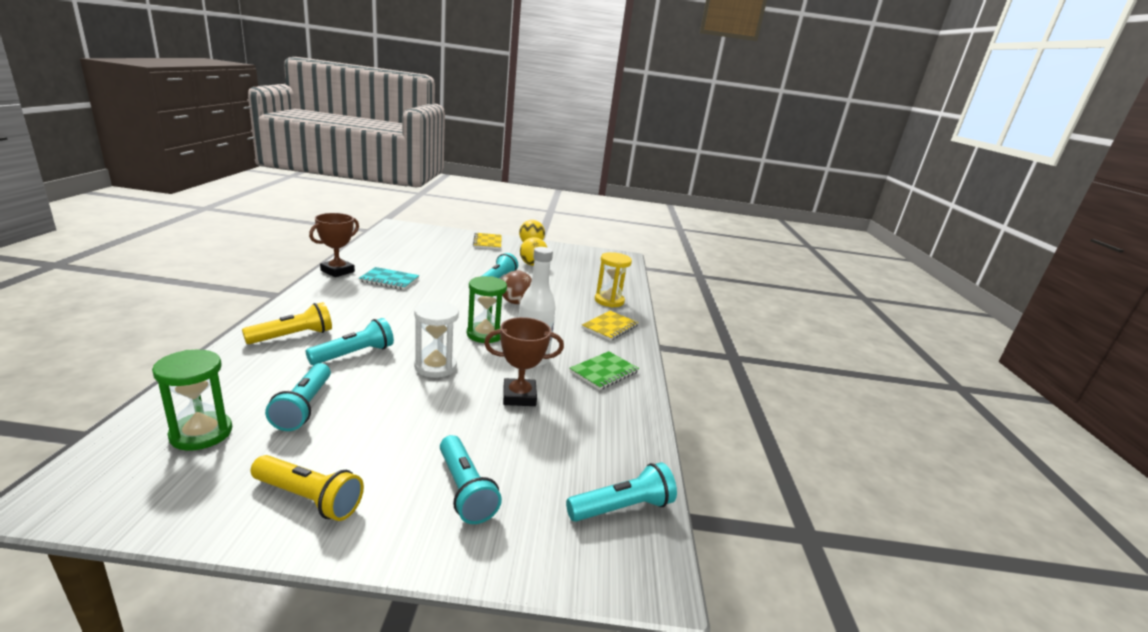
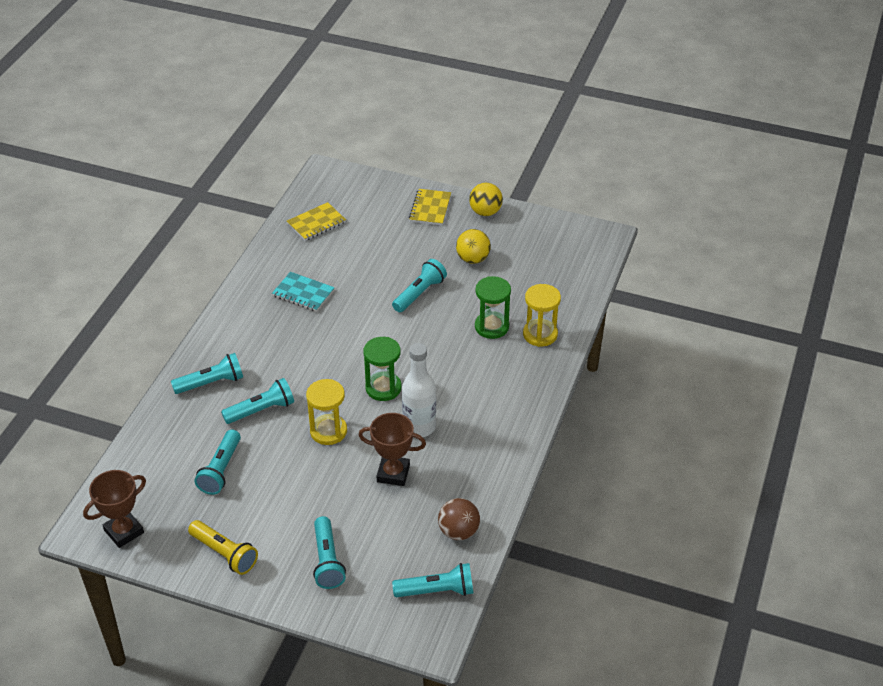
camera: 20 degrees right, 20 degrees up
green hourglass [152,350,232,450] -> green hourglass moved to [475,276,511,339]
yellow flashlight [242,302,332,344] -> turquoise flashlight [171,353,243,394]
brown trophy [309,213,359,277] -> brown trophy moved to [83,470,146,548]
white hourglass [414,301,459,378] -> yellow hourglass [306,379,347,445]
brown ball [502,271,532,304] -> brown ball moved to [438,498,480,540]
green notebook [569,351,639,390] -> none
yellow notebook [582,311,639,341] -> yellow notebook moved to [287,202,346,241]

